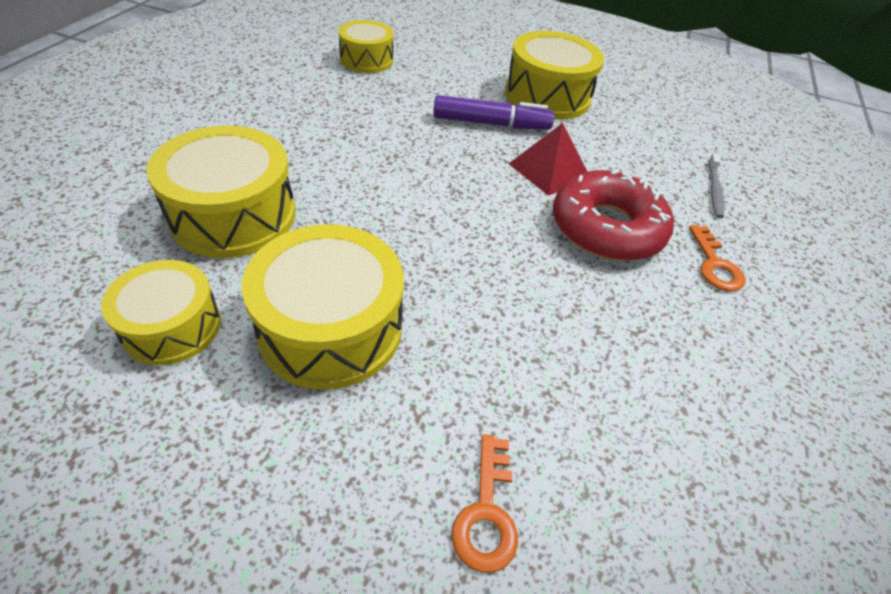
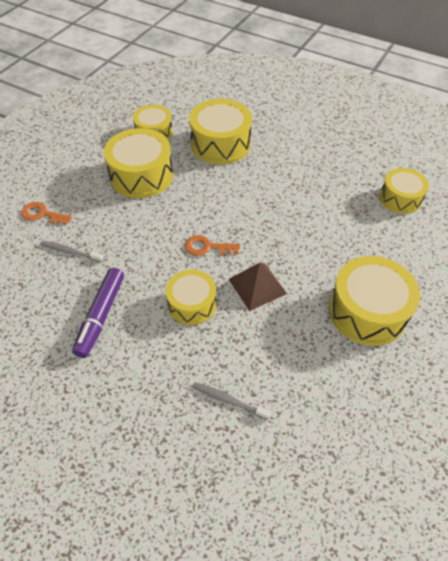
camera: 105 degrees right, 5 degrees up
purple marker [433,95,554,130] -> purple marker moved to [72,268,124,358]
red pyramid [509,123,587,196] -> brown pyramid [229,263,287,311]
red donut [553,169,674,261] -> yellow drum [166,270,216,325]
orange key [689,225,746,291] -> orange key moved to [185,235,240,256]
none -> grey toothbrush [41,241,104,262]

